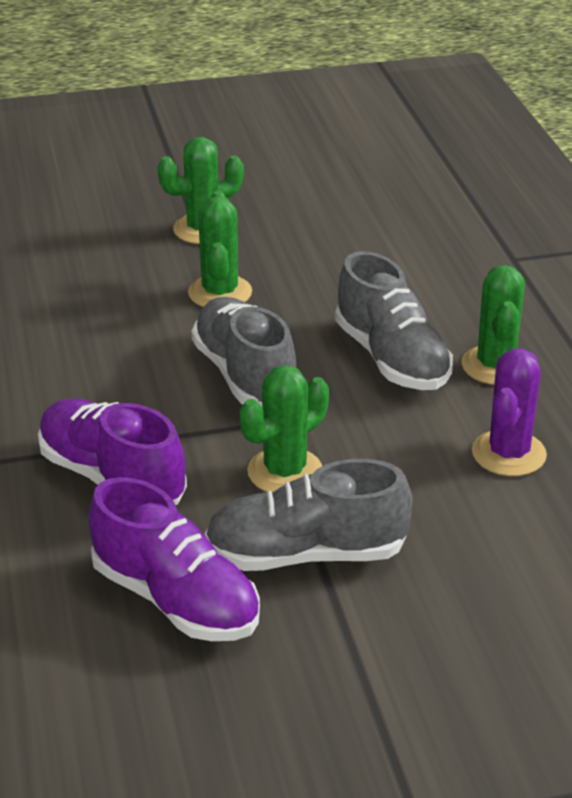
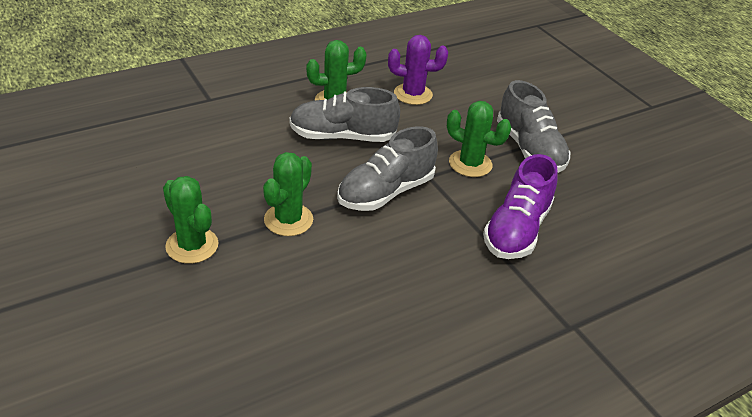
camera: 110 degrees left, 5 degrees up
purple shoe [88,477,260,641] -> none
green cactus [188,191,252,307] -> green cactus turned 45 degrees counterclockwise [263,152,313,236]
grey shoe [335,251,453,390] -> grey shoe turned 135 degrees counterclockwise [289,87,400,142]

